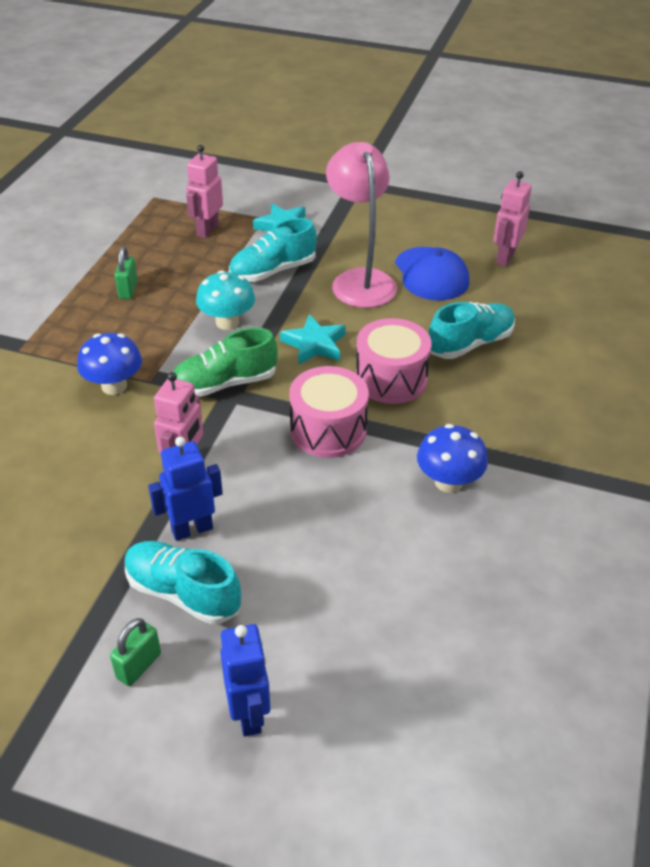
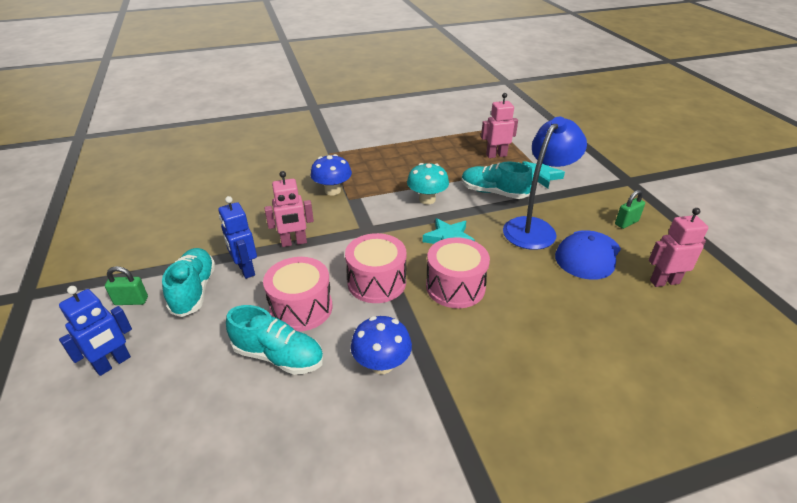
camera: 55 degrees right, 5 degrees down
green padlock [115,247,138,299] -> green padlock moved to [615,190,645,229]
blue robot [148,436,223,541] -> blue robot turned 150 degrees counterclockwise [218,196,257,279]
green shoe [173,327,278,397] -> none
pink lamp [326,142,397,308] -> blue lamp [503,117,587,250]
turquoise shoe [429,302,515,359] -> turquoise shoe moved to [226,305,324,375]
none -> pink drum [263,257,332,332]

